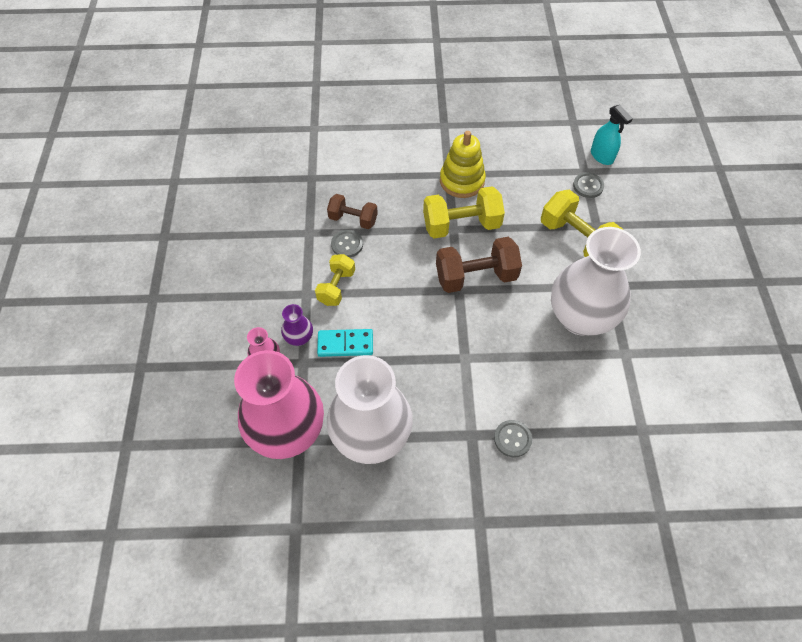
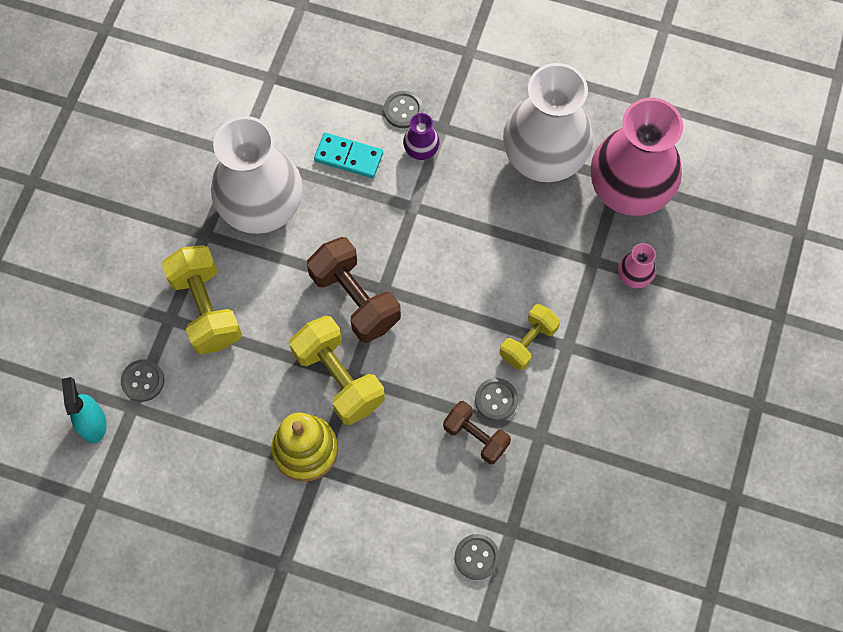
camera: 160 degrees left, 10 degrees up
purple vase [281,304,313,346] -> purple vase moved to [403,113,440,160]
turquoise domino [317,329,373,357] -> turquoise domino moved to [314,133,383,178]
yellow dumbbell [423,186,505,238] -> yellow dumbbell turned 45 degrees clockwise [290,316,385,425]
brown dumbbell [436,237,522,293] -> brown dumbbell turned 45 degrees clockwise [307,237,401,343]
none -> grey button [455,534,500,580]

